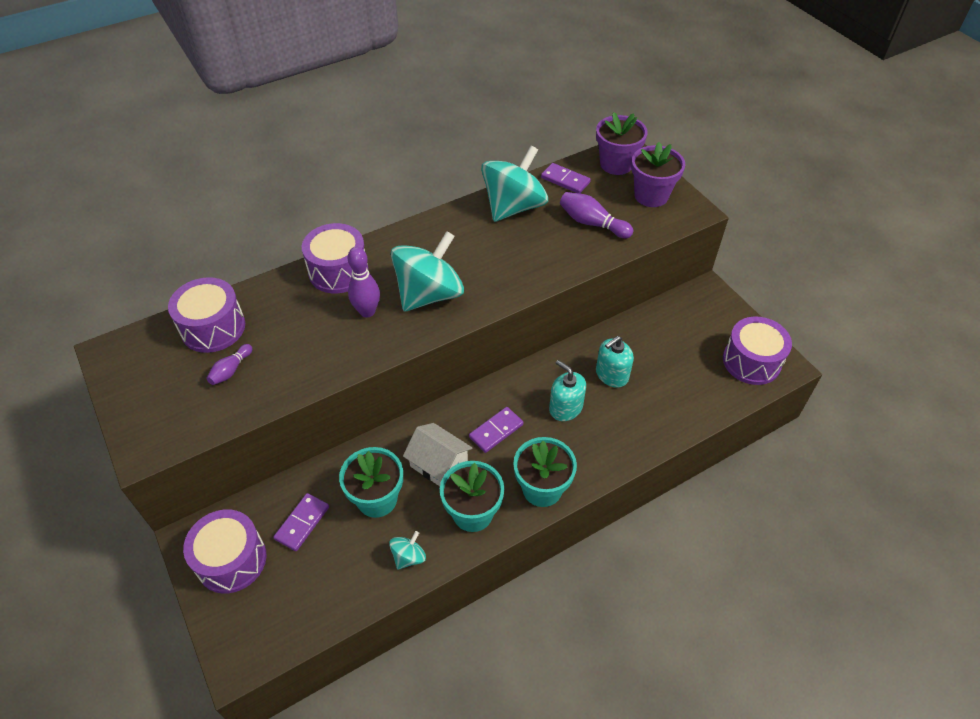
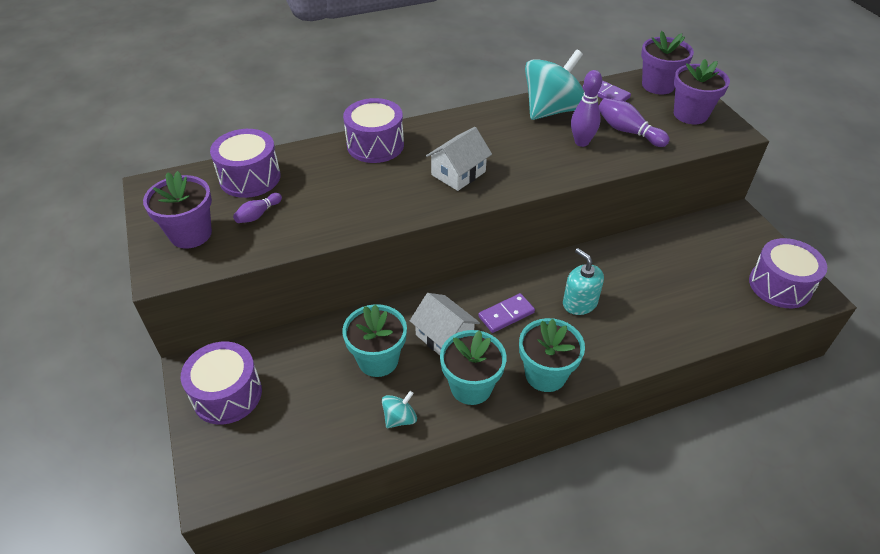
camera: 10 degrees right, 5 degrees down
purple domino [274,493,329,551] -> none
purple bowling pin [348,247,380,318] -> purple bowling pin moved to [571,70,602,147]
turquoise spinning top [391,231,464,311] -> white house [426,127,492,191]
turquoise soap dispenser [596,336,634,388] -> none
none -> purple flower pot [143,171,212,249]

